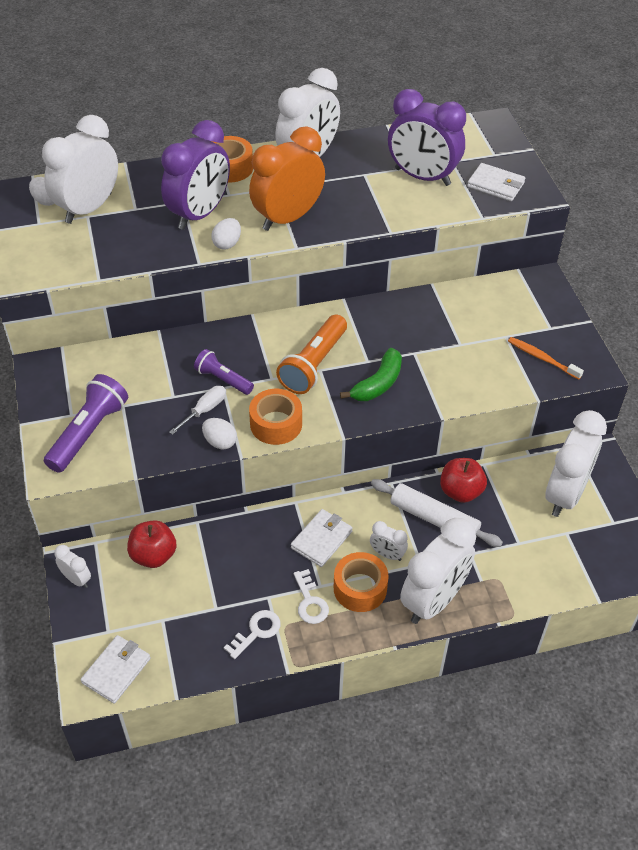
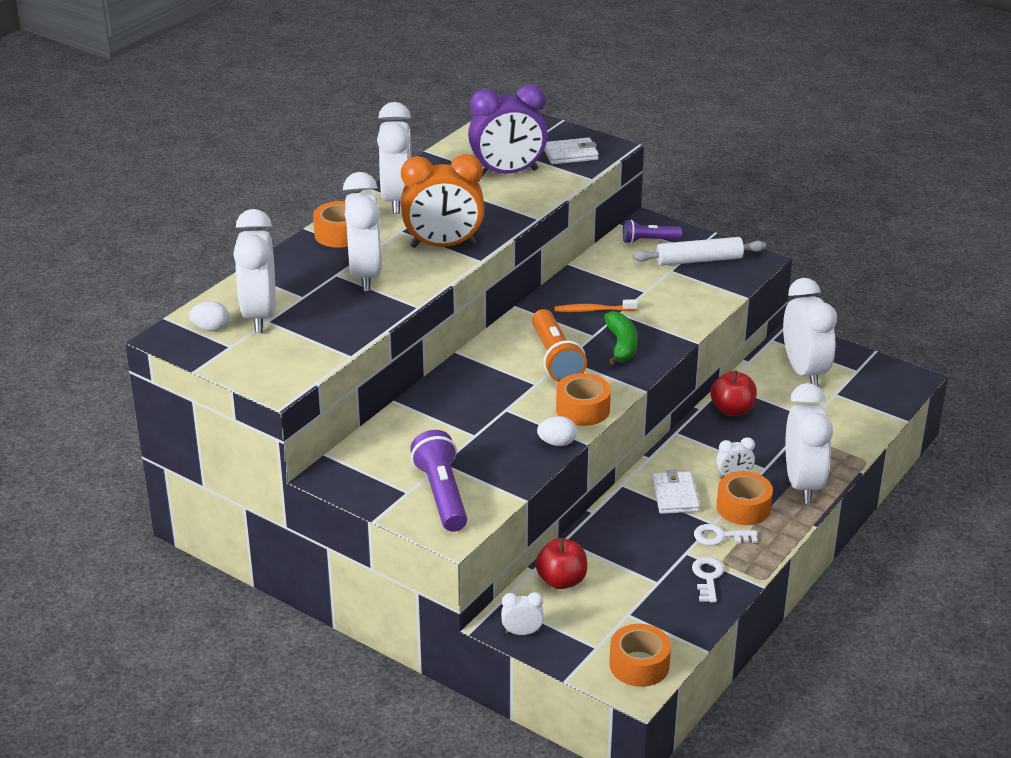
camera: 40 degrees left, 15 degrees down
white wallet [81,635,151,704] -> orange tape [610,624,671,687]
purple clock [161,120,230,230] -> white clock [343,172,382,291]
white screwdriver [169,386,226,435] -> none
purple flashlight [194,349,254,395] -> purple flashlight moved to [623,220,682,244]
white egg [211,218,241,250] -> none
orange clock [249,126,325,231] -> orange clock turned 105 degrees counterclockwise [401,154,485,248]
white key [293,569,329,624] -> white key turned 150 degrees clockwise [694,524,758,546]
white rolling pin [371,479,503,547] -> white rolling pin moved to [633,237,766,266]
orange toothbrush [508,337,584,380] -> orange toothbrush moved to [554,299,638,312]

